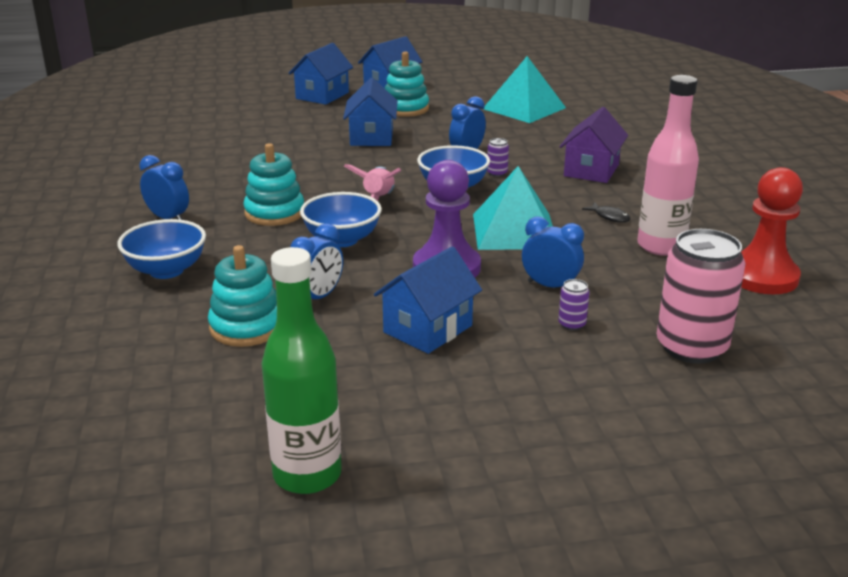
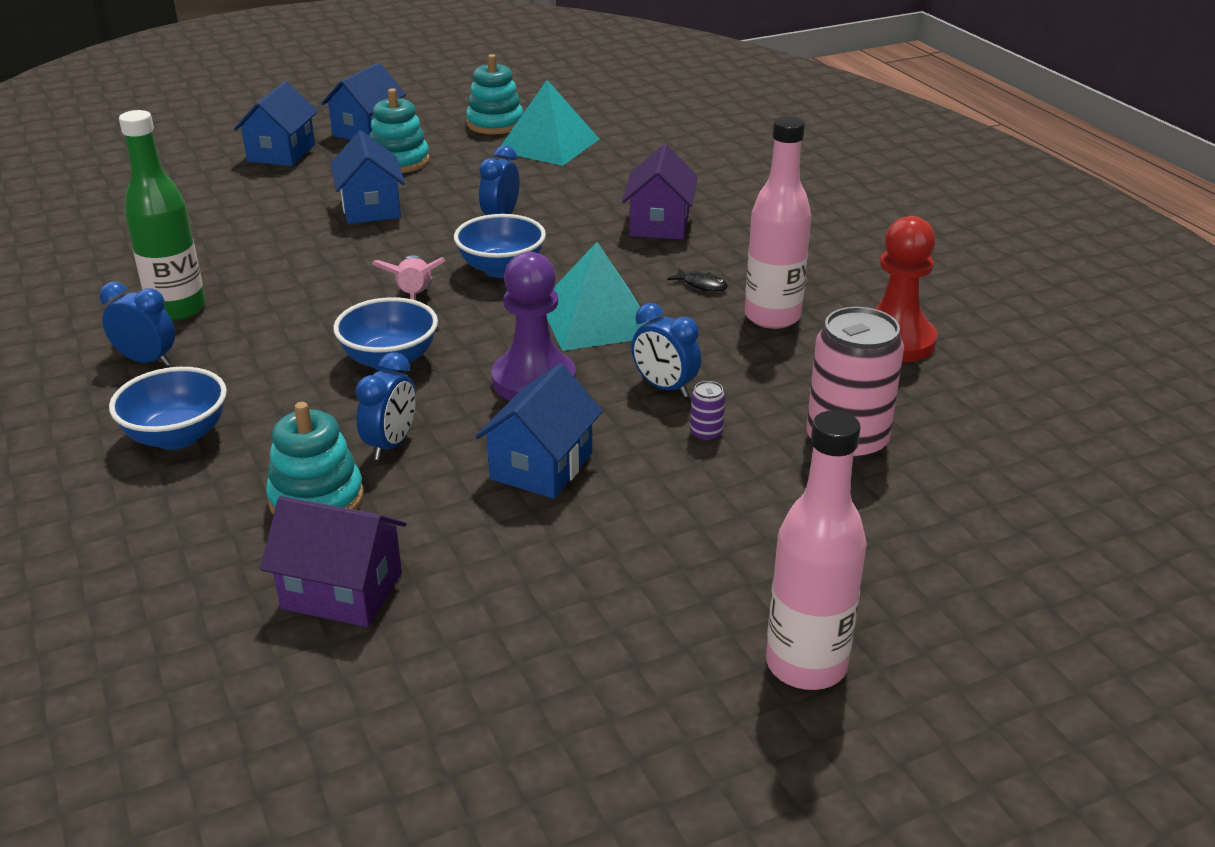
camera: 15 degrees left, 5 degrees up
turquoise stacking toy [244,143,304,226] -> turquoise stacking toy moved to [466,54,523,135]
green bottle [262,247,342,494] -> green bottle moved to [119,110,206,321]
purple can [487,138,509,177] -> none
blue clock [522,216,584,288] -> blue clock turned 150 degrees counterclockwise [631,303,701,397]
none -> purple house [260,496,406,627]
none -> pink bottle [766,410,867,690]

